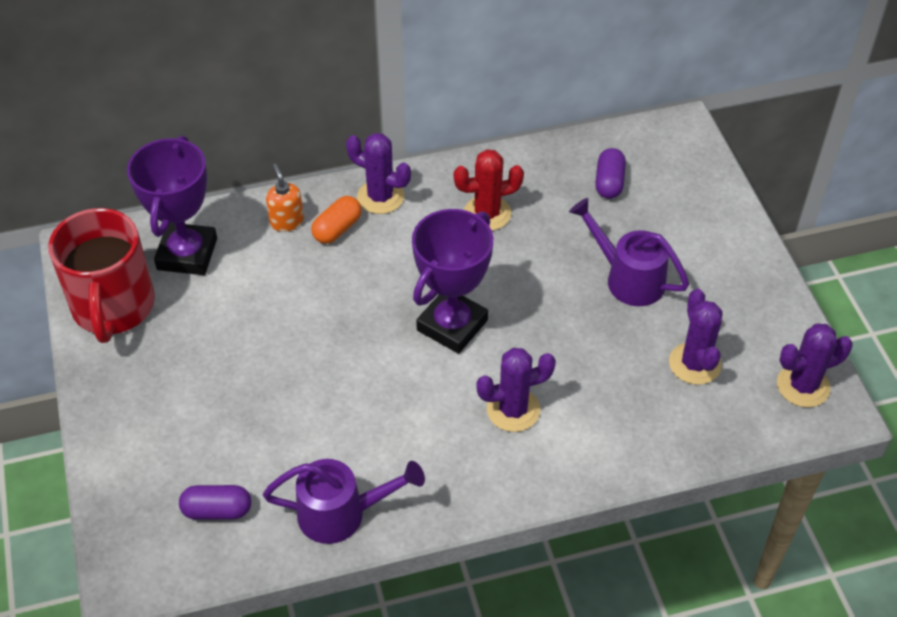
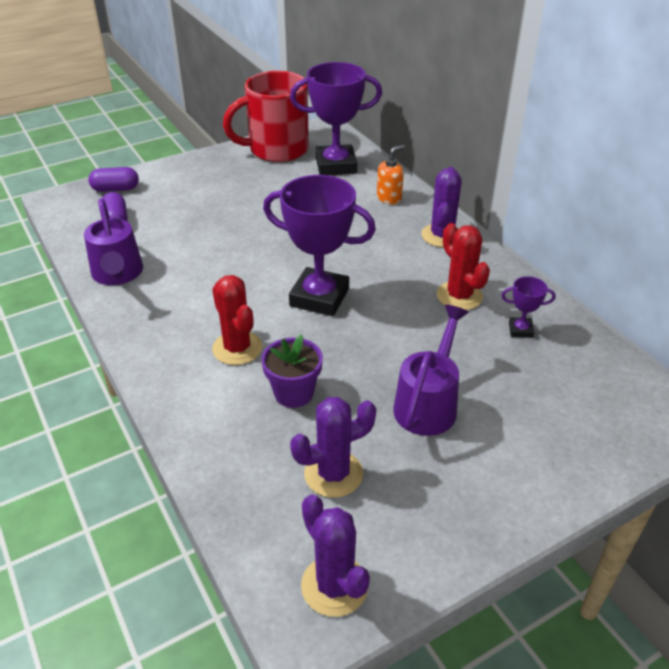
camera: 75 degrees right, 10 degrees down
orange capsule [311,196,362,244] -> none
purple cactus [476,348,556,432] -> red cactus [212,275,262,365]
purple capsule [595,148,626,199] -> purple capsule moved to [88,167,139,192]
none -> purple flower pot [261,334,323,408]
none -> purple trophy [501,276,556,338]

